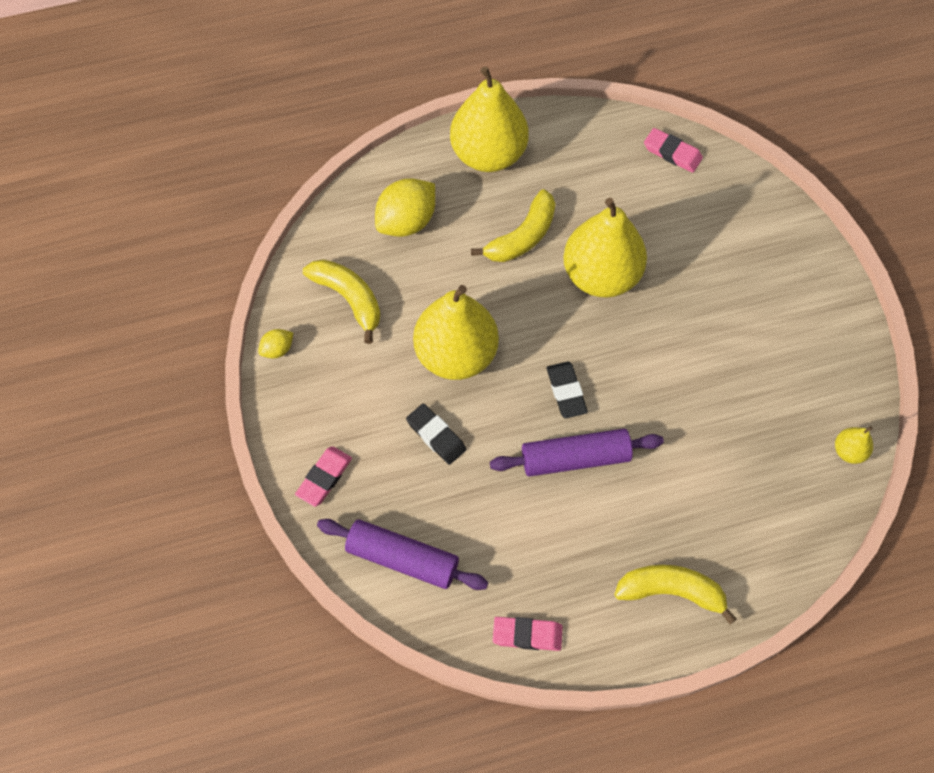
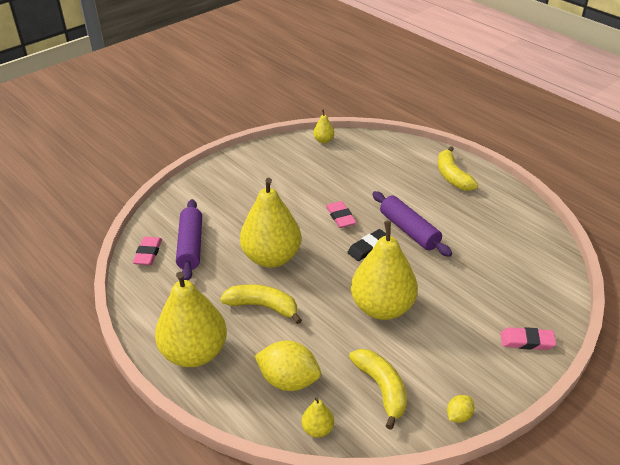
camera: 115 degrees left, 25 degrees down
yellow lemon [258,329,293,358] -> yellow lemon turned 75 degrees counterclockwise [447,395,474,423]
yellow banana [303,259,380,344] -> yellow banana turned 135 degrees clockwise [349,349,407,430]
purple rolling pin [317,519,488,590] -> purple rolling pin moved to [176,199,202,281]
black eraser [406,403,466,465] -> none
pink eraser [493,617,562,651] -> pink eraser moved to [326,201,357,228]
none -> yellow pear [301,397,334,438]

